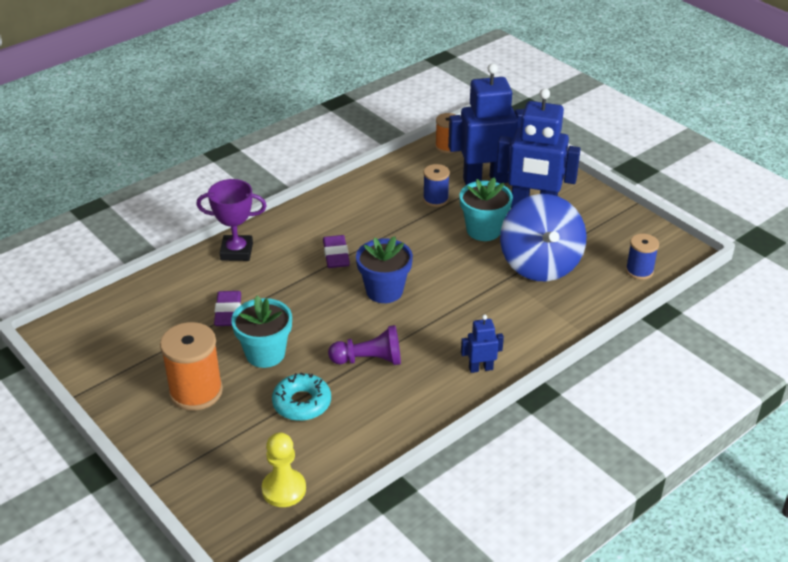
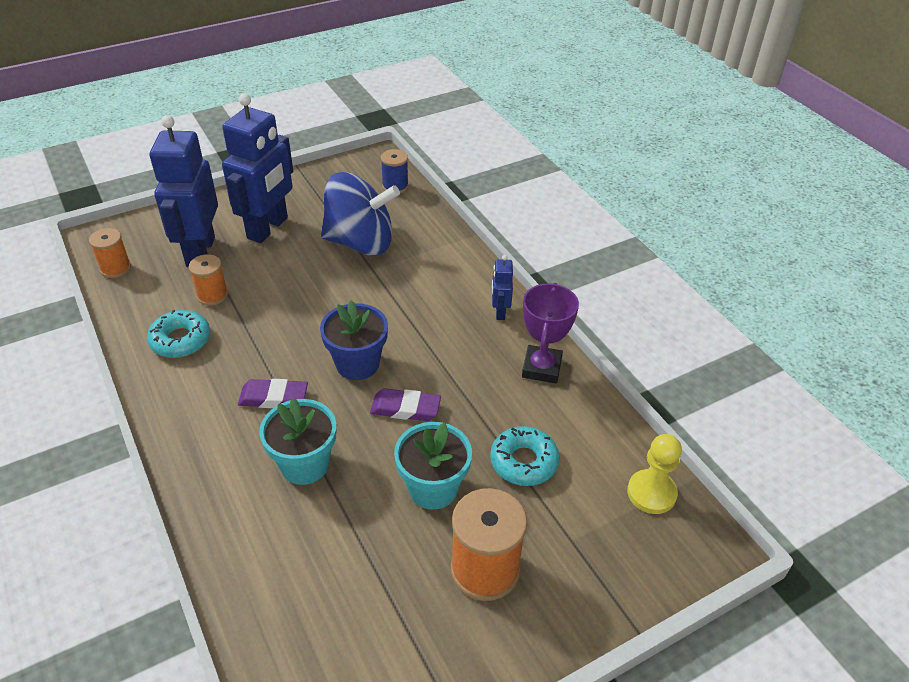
camera: 80 degrees left, 5 degrees up
purple trophy [196,179,267,261] -> purple trophy moved to [522,283,579,383]
purple eraser [214,291,241,326] -> purple eraser moved to [370,388,441,421]
purple pawn [328,325,401,365] -> none
blue spool [423,164,450,207] -> orange spool [189,254,228,306]
turquoise flower pot [459,177,513,241] -> turquoise flower pot moved to [259,398,336,485]
none -> turquoise donut [147,310,210,358]

